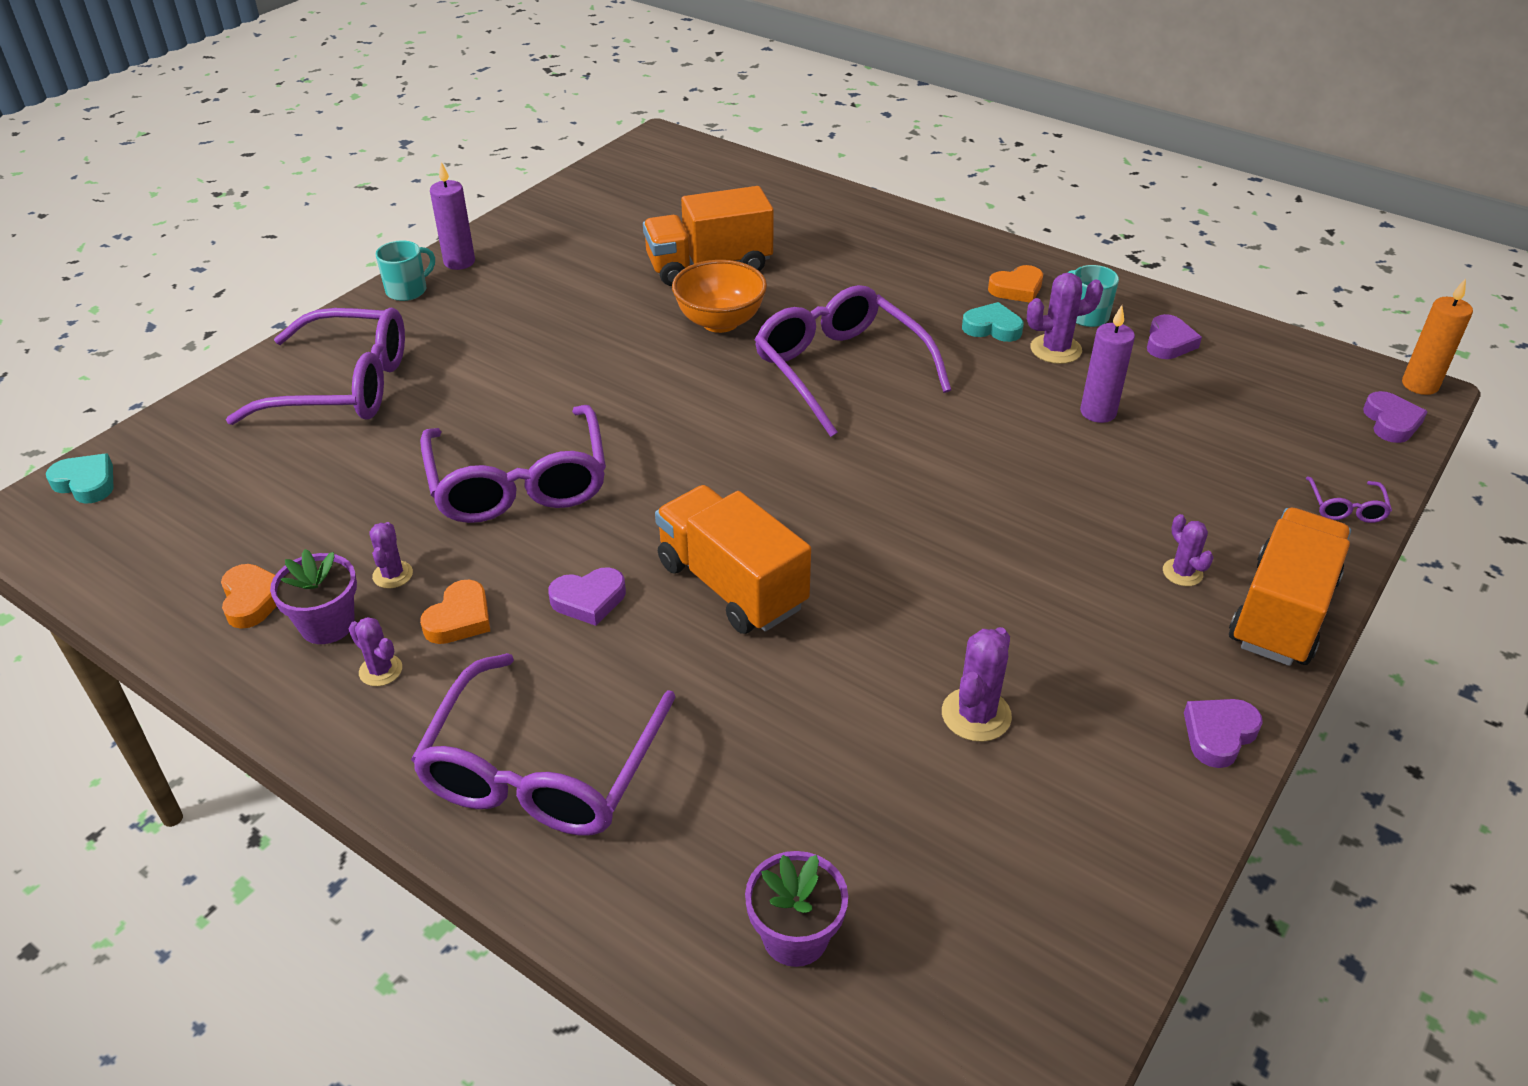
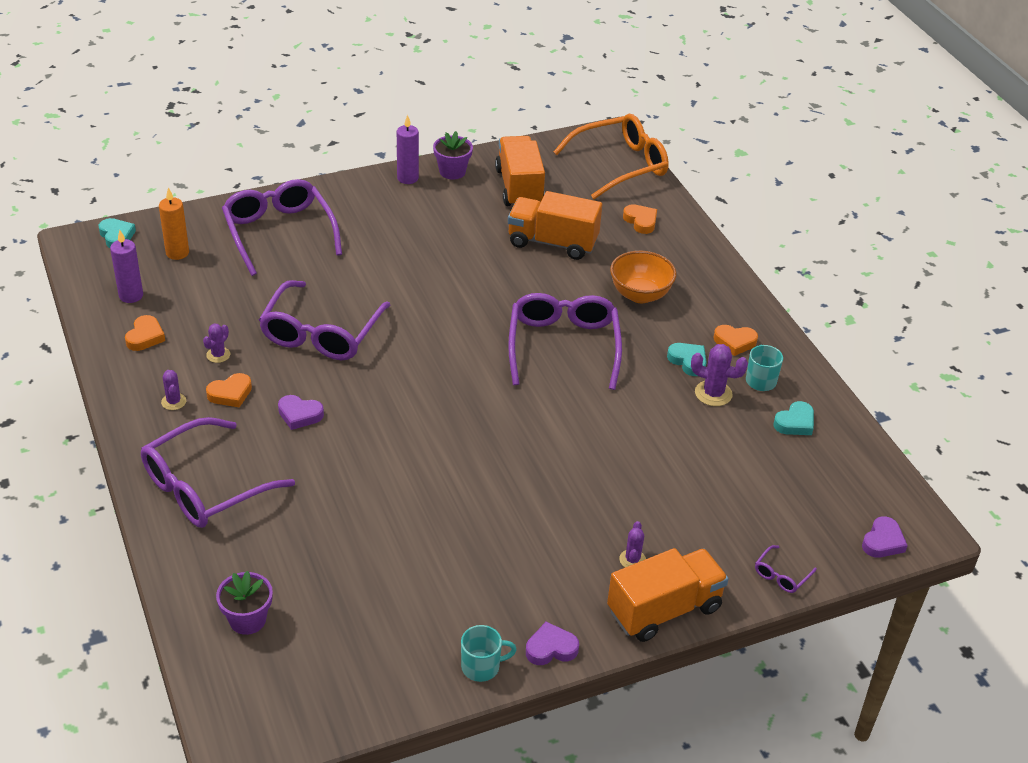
camera: 30 degrees right, 0 degrees up
purple glasses [226,308,405,425] -> purple glasses turned 150 degrees counterclockwise [222,179,342,276]
purple flower pot [270,549,357,644] -> purple flower pot moved to [433,131,473,180]
turquoise mug [376,240,435,301] -> turquoise mug moved to [461,625,517,682]
orange truck [655,485,811,634] -> orange truck moved to [495,136,545,206]
orange bowl [672,260,767,333] -> orange bowl moved to [610,251,677,303]
purple cactus [942,627,1012,742] -> none
purple candle [1080,305,1135,423] -> purple candle moved to [110,230,143,303]
purple heart [1147,314,1202,359] -> turquoise heart [773,401,814,435]
orange candle [1402,278,1473,395] -> orange candle moved to [159,187,189,260]
none -> orange glasses [553,114,669,199]
none -> orange heart [623,204,657,234]

